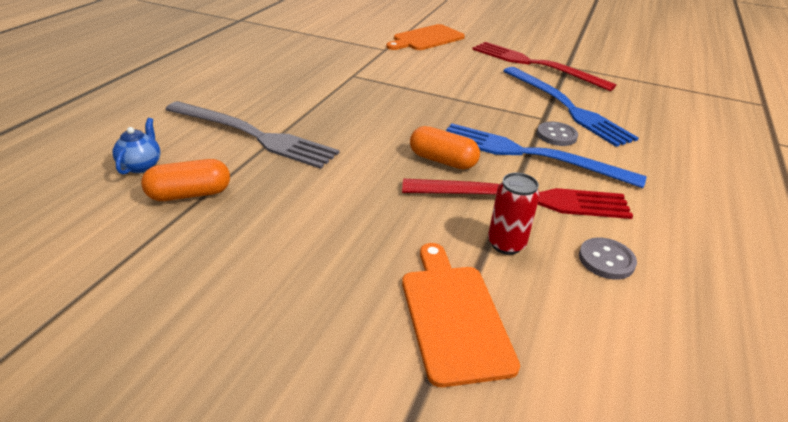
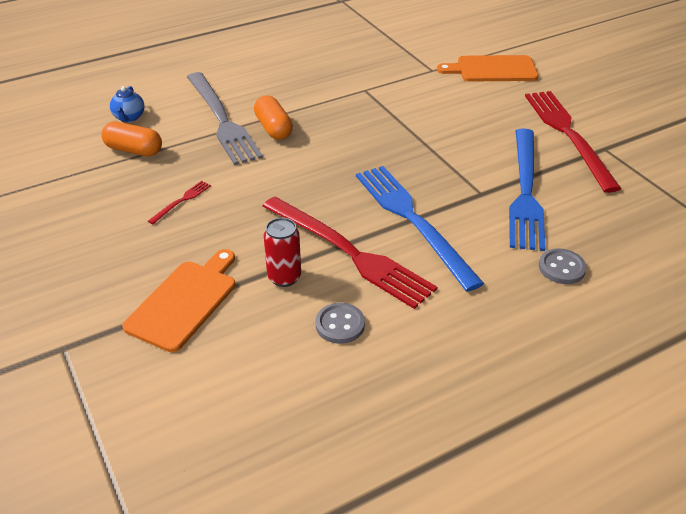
camera: 40 degrees right, 5 degrees up
blue teapot [112,118,161,175] -> blue teapot turned 135 degrees clockwise [110,86,145,122]
orange capsule [410,126,480,170] -> orange capsule moved to [254,96,293,140]
grey button [537,122,578,146] -> grey button moved to [539,248,587,284]
none -> red fork [148,181,211,224]

